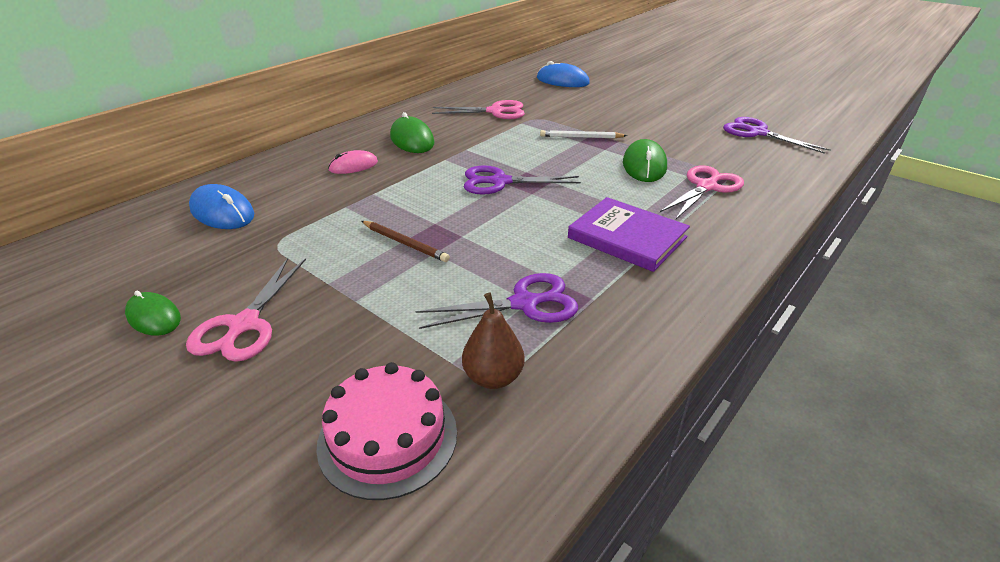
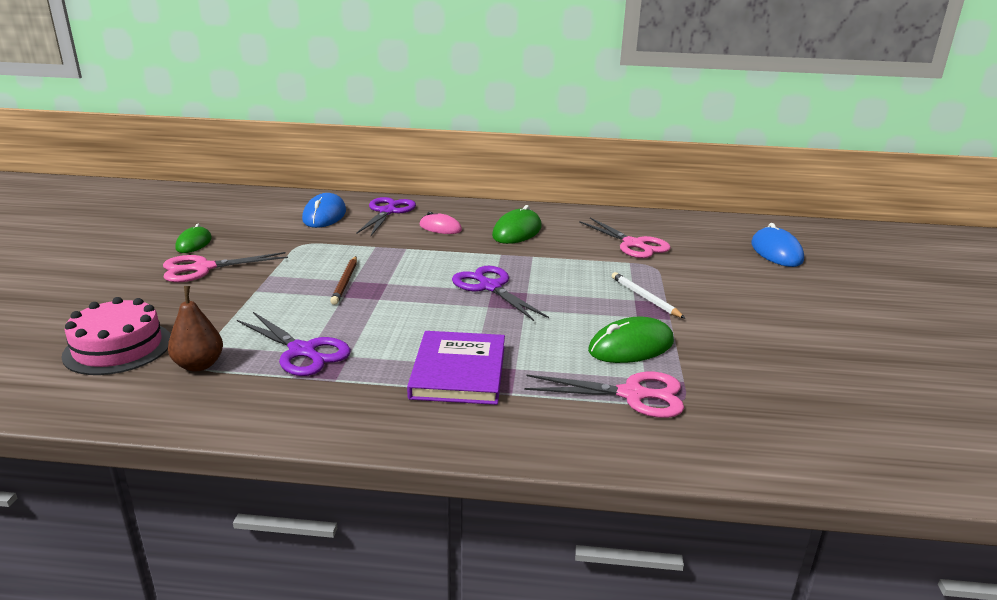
camera: 55 degrees right, 10 degrees down
purple scissors [723,117,831,154] -> purple scissors moved to [357,197,416,236]

